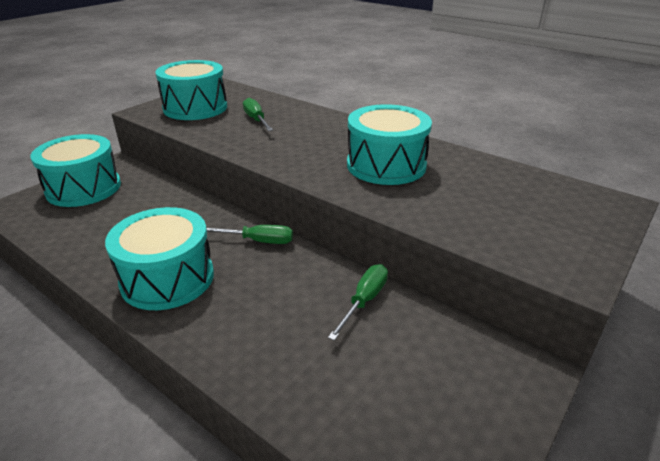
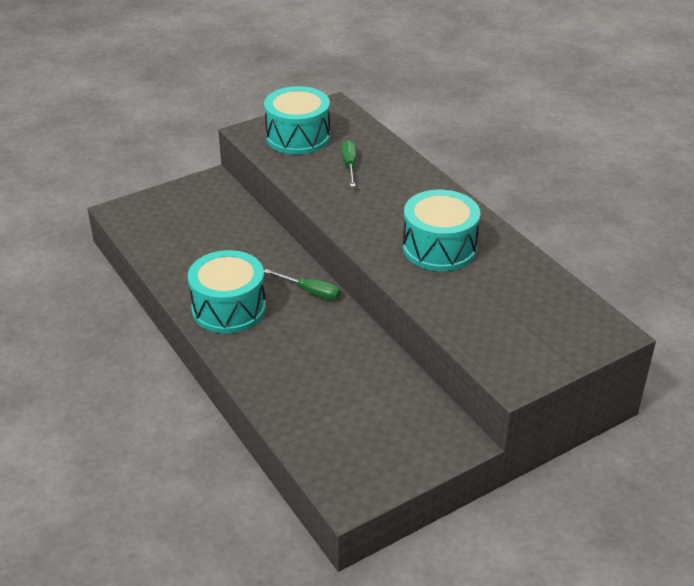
camera: 20 degrees right, 5 degrees up
turquoise drum [30,134,121,207] -> none
green screwdriver [328,264,388,341] -> none

